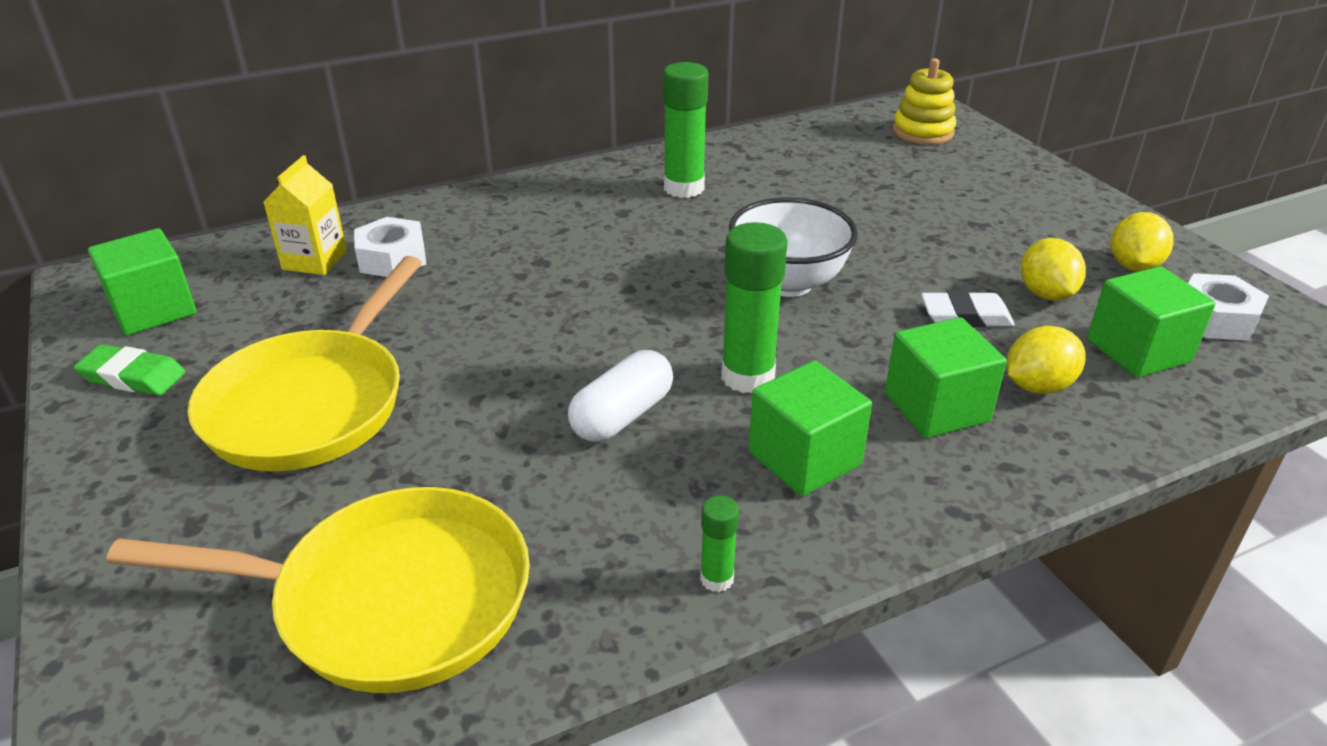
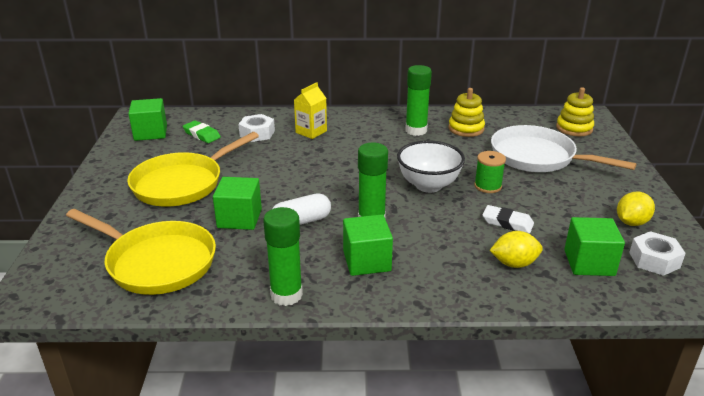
camera: 25 degrees right, 5 degrees down
green eraser [74,344,185,396] -> green eraser moved to [183,120,221,143]
yellow carton [263,155,347,275] -> yellow carton moved to [294,82,327,139]
green glue stick [700,495,739,592] -> green glue stick [263,207,303,306], size x2.01
green cube [885,317,1007,438] -> green cube moved to [213,177,262,230]
yellow lemon [1021,238,1086,301] -> none
none -> yellow stacking toy [449,88,485,137]
none -> green spool [474,151,506,193]
none -> white pan [491,125,637,172]

